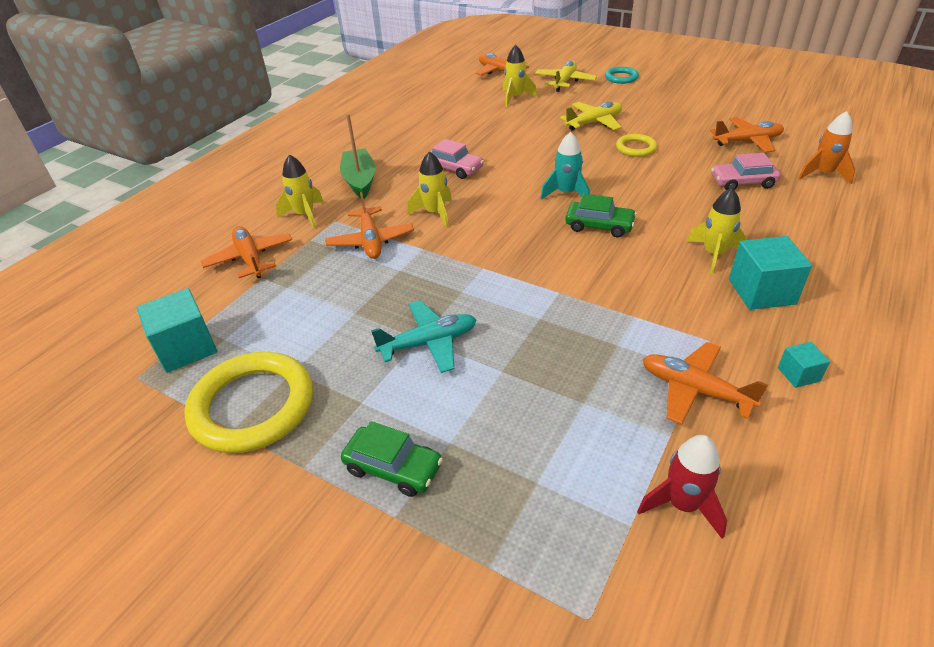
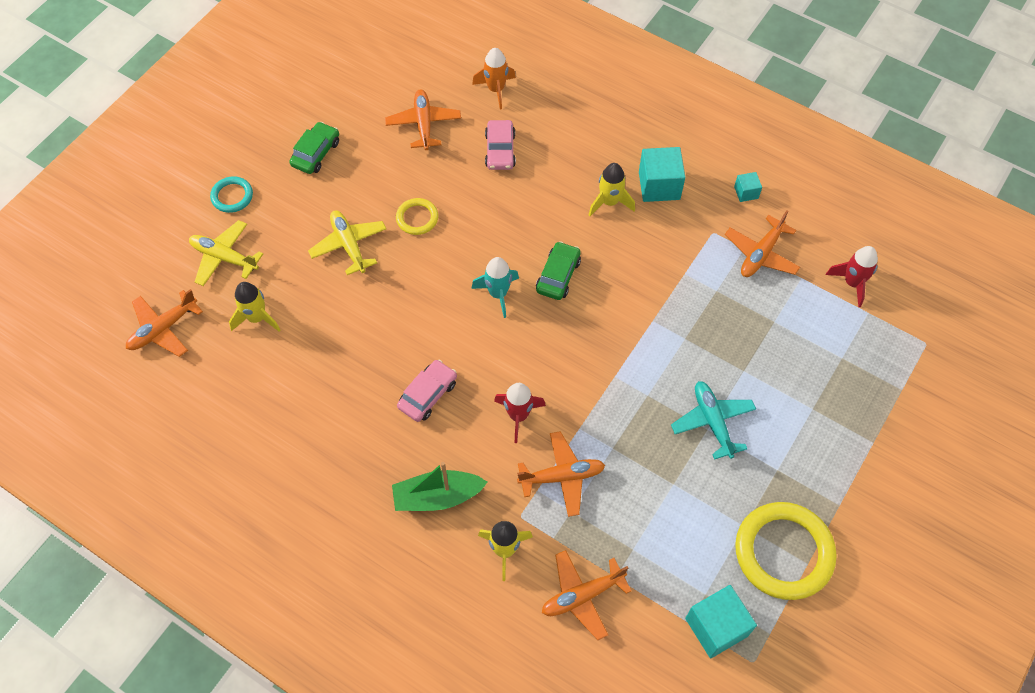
camera: 90 degrees left, 20 degrees up
green car [341,421,443,497] -> green car moved to [289,122,339,174]
yellow rocket [407,151,452,228] -> red rocket [494,383,546,443]

